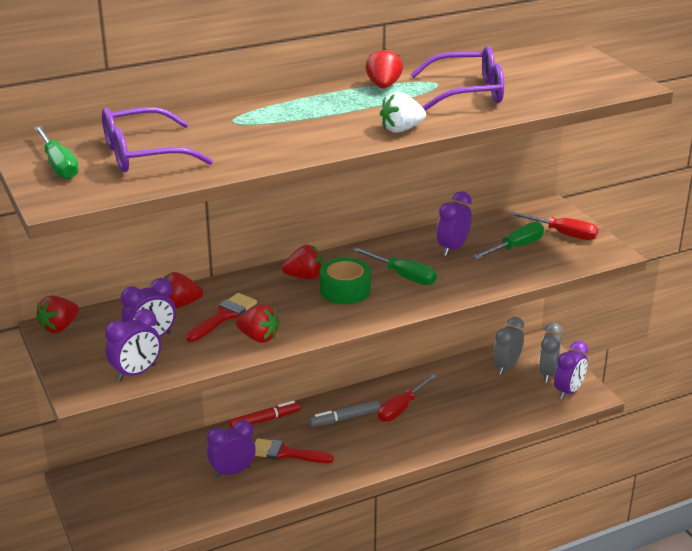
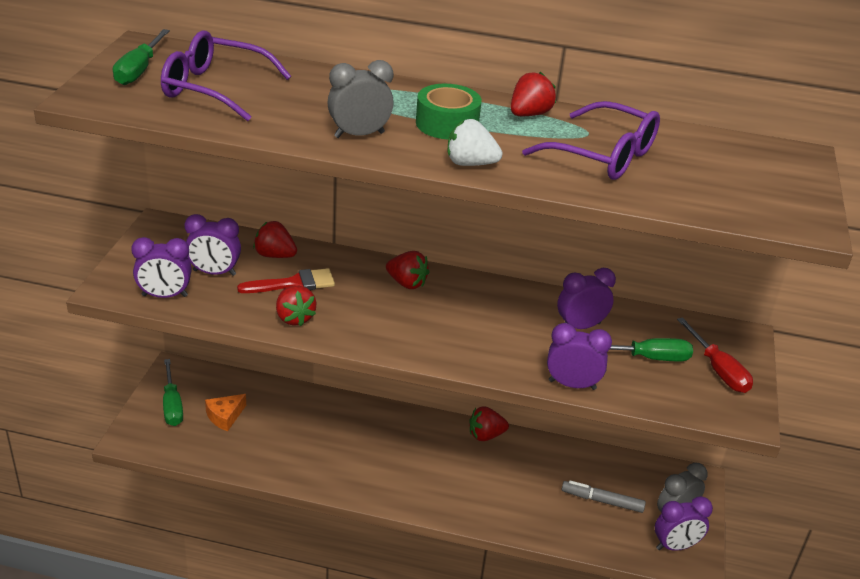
camera: 35 degrees right, 5 degrees up
red strawberry [36,296,79,333] -> red strawberry moved to [469,406,509,441]
purple clock [207,420,256,478] -> purple clock moved to [547,323,612,390]
red marker [229,401,301,428] -> none
red brush [255,438,334,463] -> none
grey marker [309,400,380,427] -> grey marker moved to [562,481,646,513]
green tape [320,258,371,304] -> green tape moved to [416,84,482,140]
green screwdriver [353,248,437,285] -> green screwdriver moved to [163,359,183,426]
red screwdriver [378,374,437,422] -> none
grey clock [493,317,525,375] -> grey clock moved to [327,60,394,138]
none -> orange cheese [205,394,246,431]

